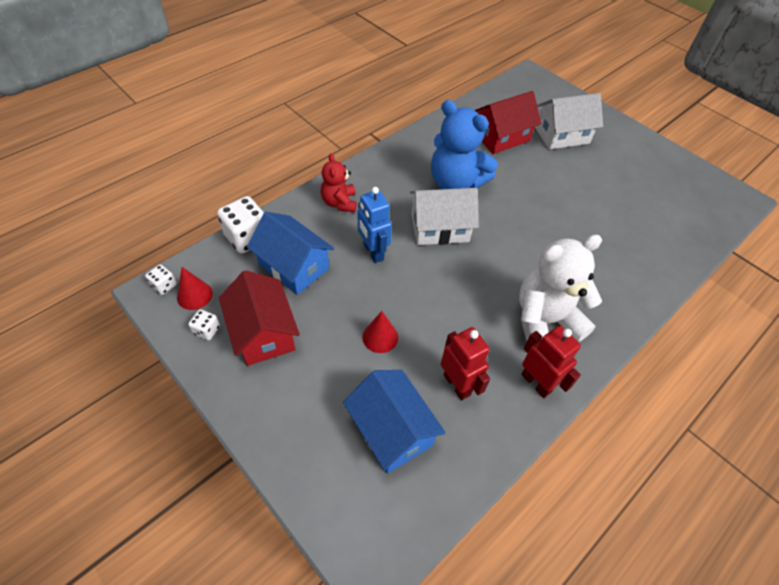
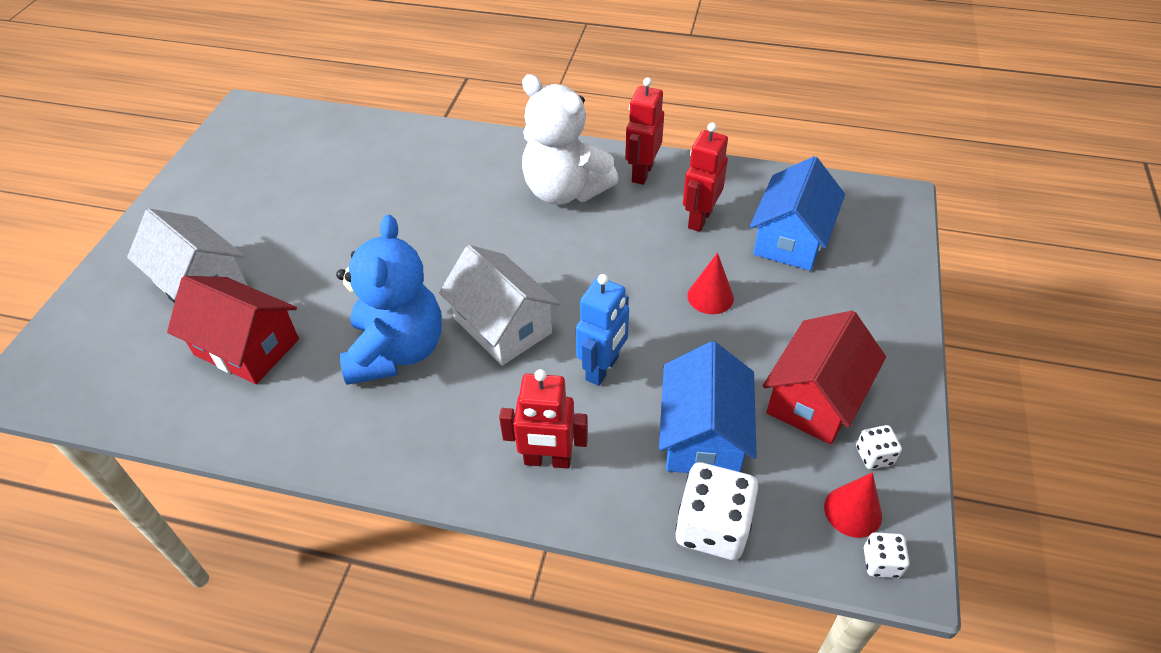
camera: 120 degrees left, 5 degrees down
red teddy bear [321,153,357,212] -> red robot [499,369,588,469]

